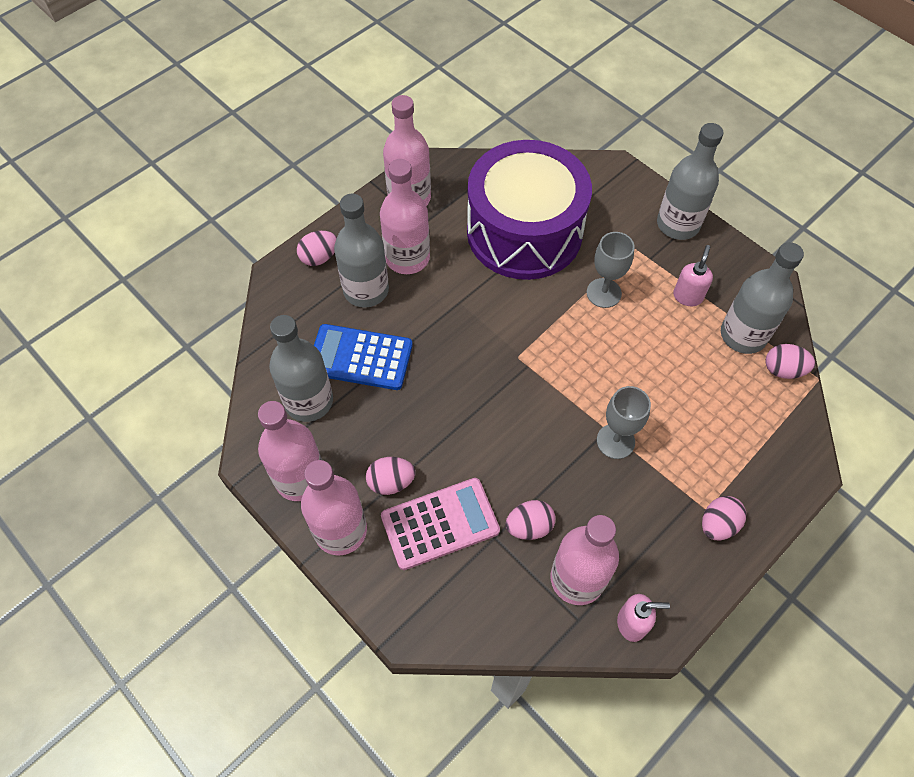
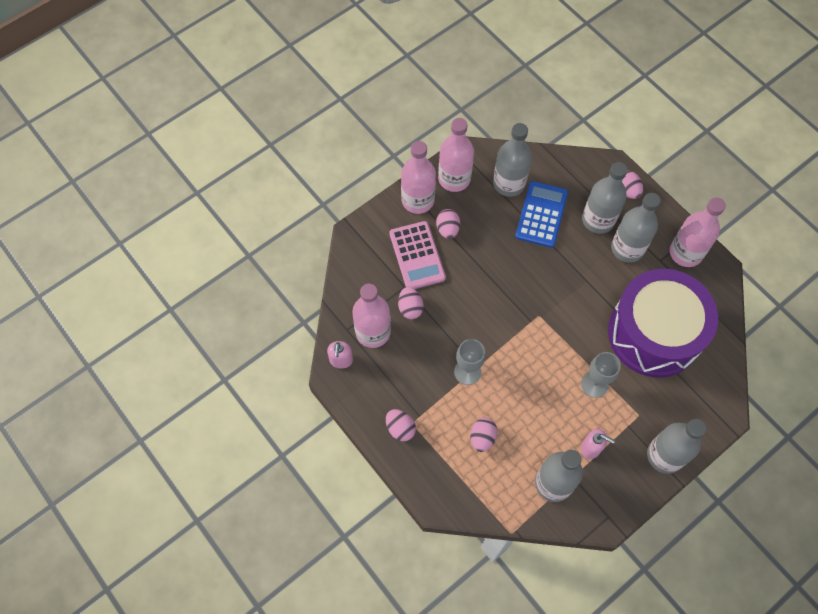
camera: 95 degrees right, 5 degrees up
pink bottle [380,159,430,274] -> grey bottle [611,193,661,263]
pink egg [766,344,815,379] -> pink egg moved to [470,418,497,452]

